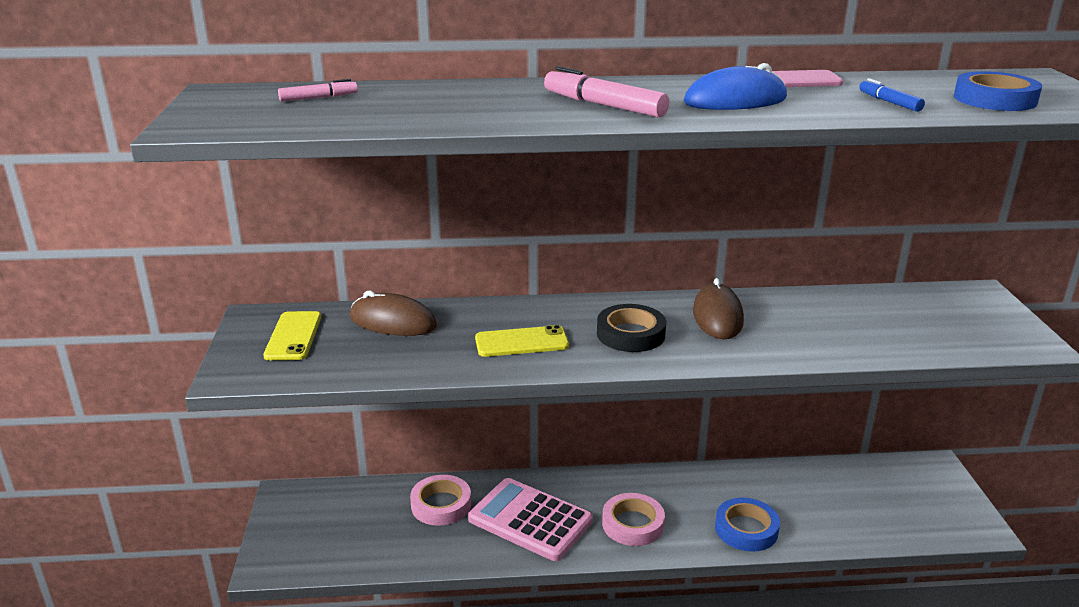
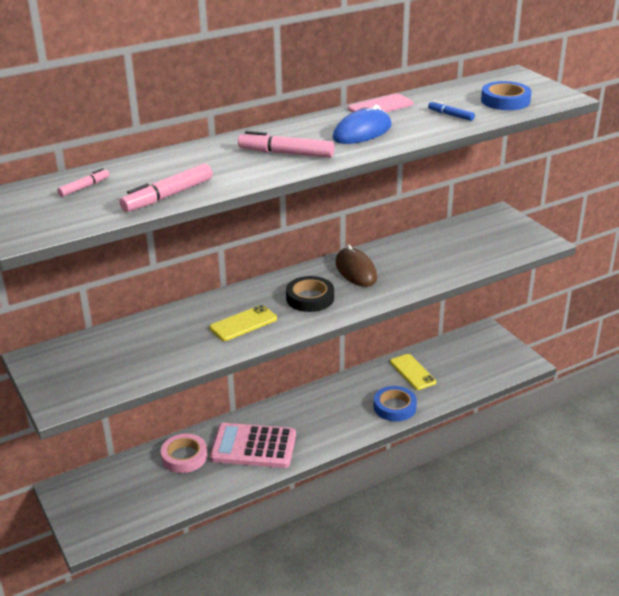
camera: 25 degrees left, 5 degrees up
yellow phone [263,311,321,360] -> yellow phone moved to [390,354,436,390]
brown mouse [350,291,437,336] -> none
pink tape [602,493,665,546] -> none
none -> pink marker [119,163,213,212]

